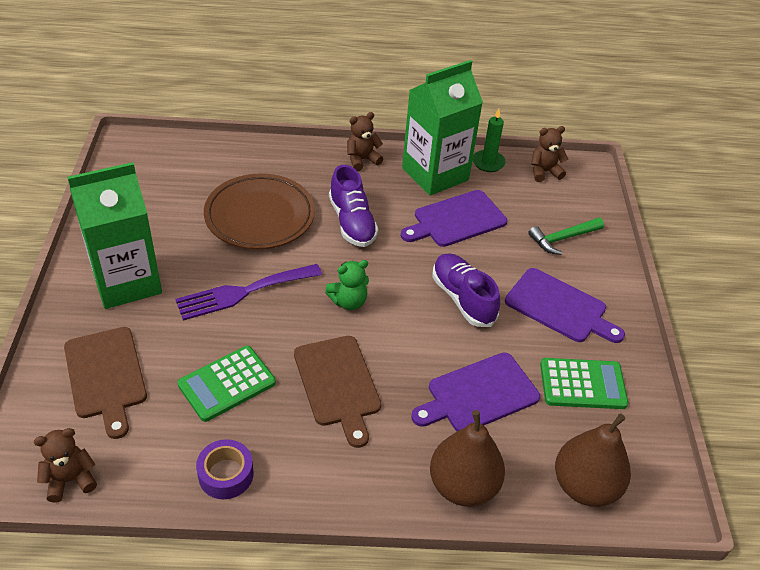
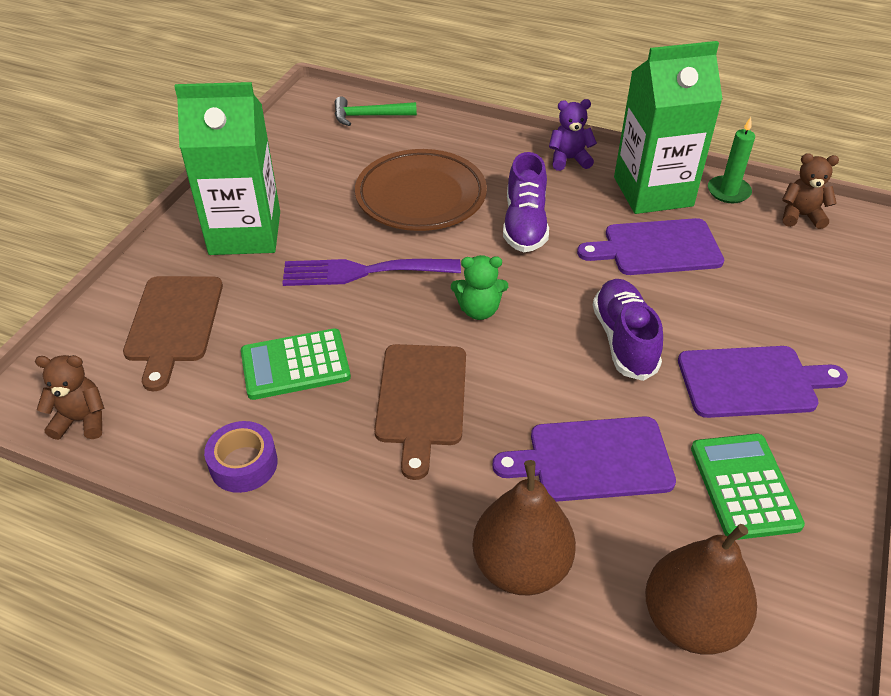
camera: 25 degrees right, 0 degrees up
brown teddy bear [347,112,383,171] -> purple teddy bear [549,99,597,171]
purple cutting board [505,268,625,343] -> purple cutting board turned 60 degrees counterclockwise [678,346,848,418]
green hammer [528,217,604,255] -> green hammer moved to [335,96,417,126]
green calculator [540,358,628,409] -> green calculator turned 120 degrees counterclockwise [691,434,805,540]

